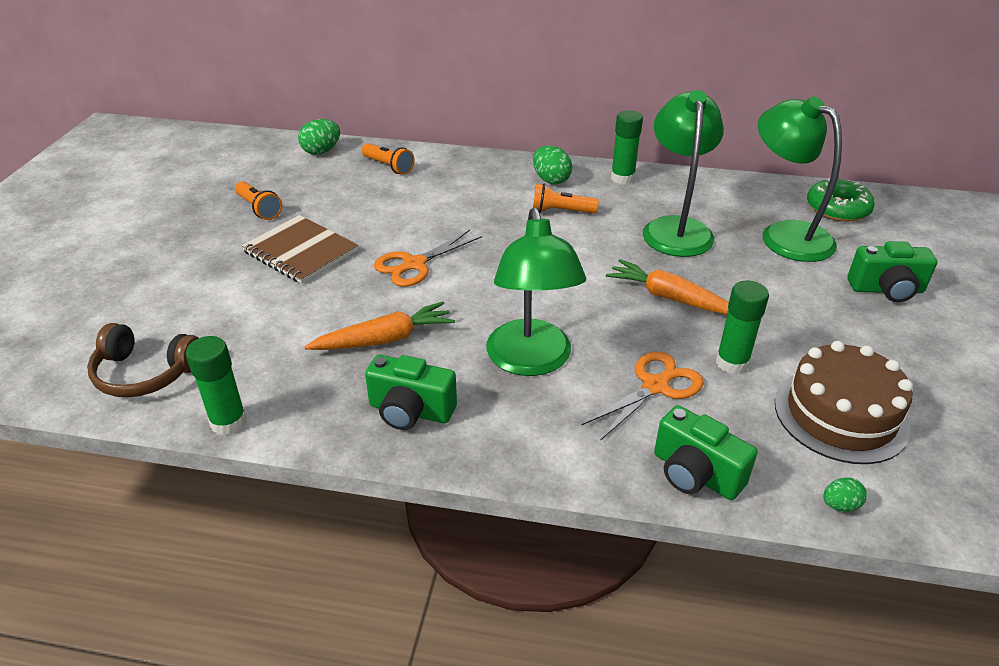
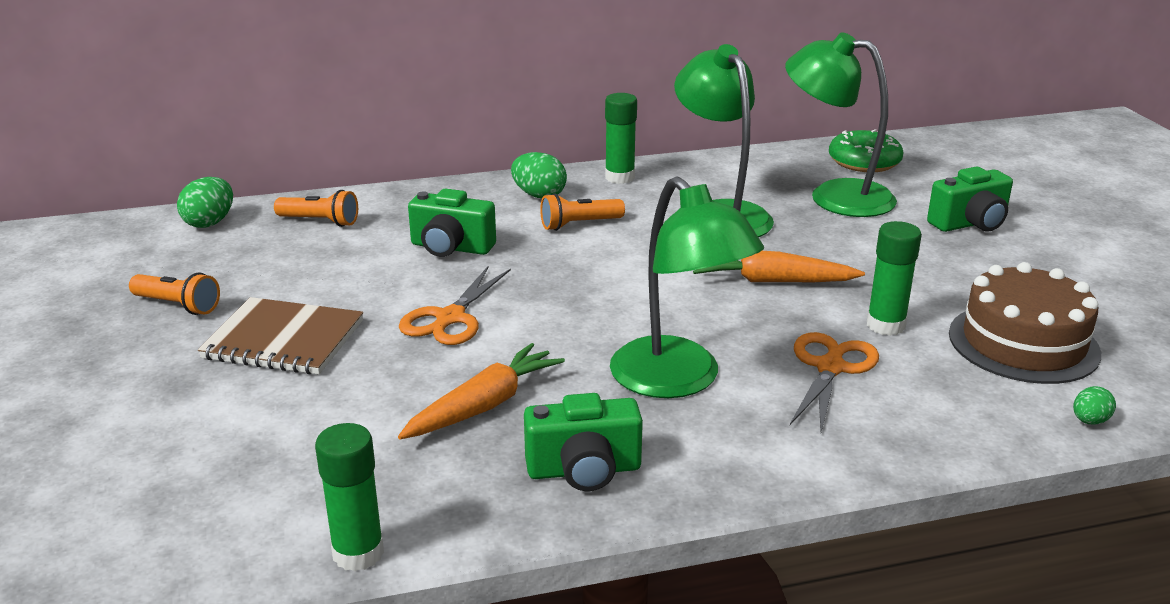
camera: 25 degrees left, 10 degrees down
brown headphones [87,323,198,397] -> none
green camera [654,405,758,500] -> green camera moved to [408,188,496,257]

